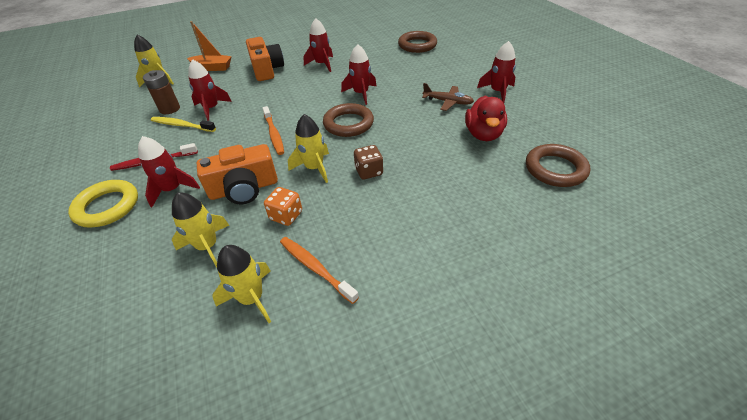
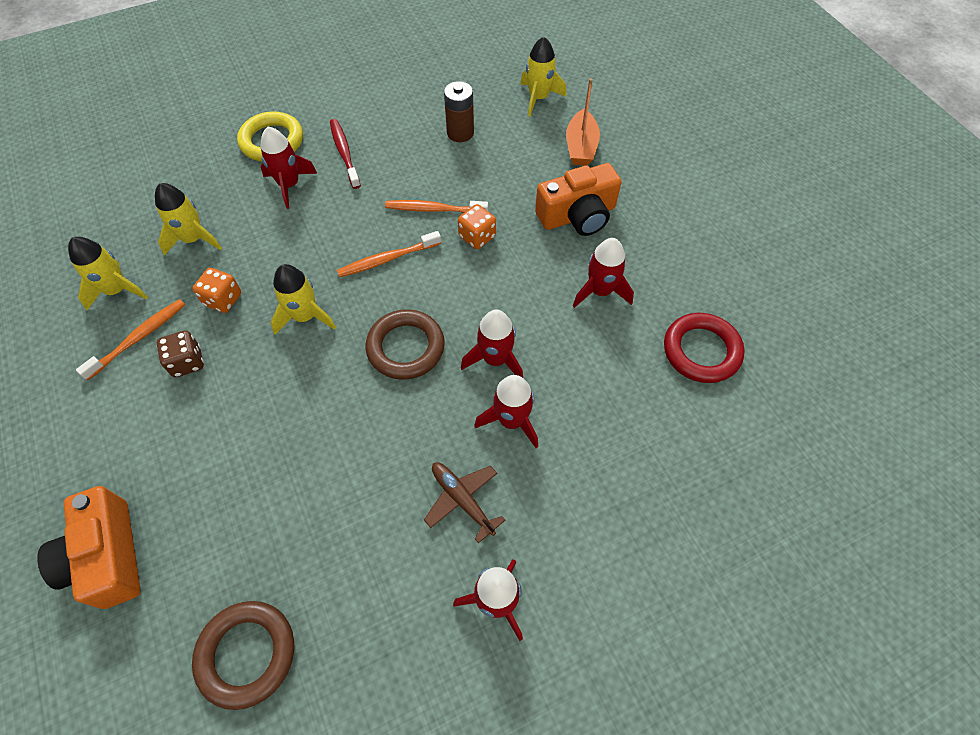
camera: 85 degrees right, 15 degrees up
yellow toothbrush [151,117,216,132] -> none
red rocket [188,59,232,121] -> red rocket moved to [474,375,538,448]
orange camera [197,144,278,204] -> orange camera moved to [37,486,141,609]
brown dice [354,145,383,180] -> brown dice moved to [157,330,204,377]
brown ring [398,31,437,53] -> none
brown plane [422,83,474,111] -> brown plane turned 120 degrees clockwise [424,463,505,543]
red duck [465,96,507,141] -> none
none -> orange toothbrush [385,200,488,213]
none -> orange dice [458,204,496,249]
none -> red ring [664,313,745,383]

